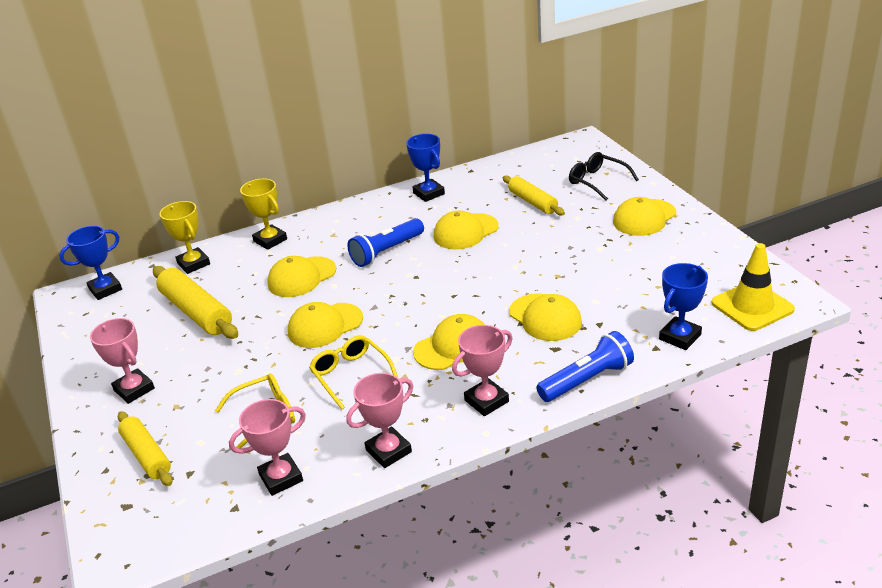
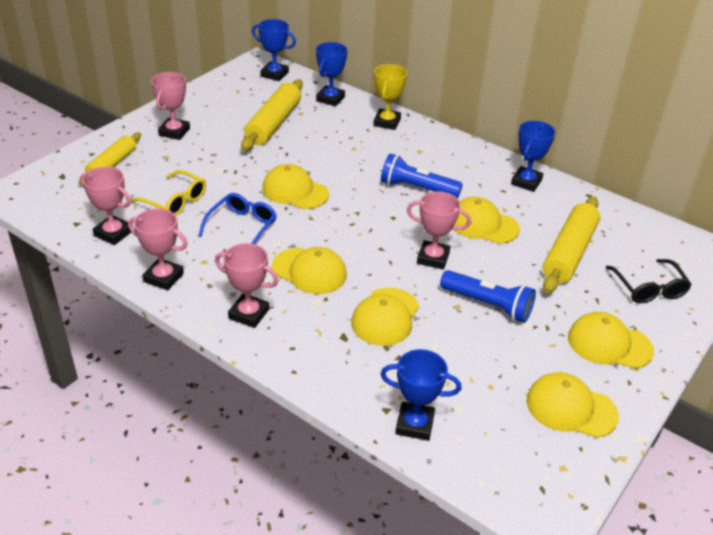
camera: 55 degrees right, 5 degrees up
yellow trophy [159,201,210,274] -> blue trophy [316,42,347,106]
yellow cap [267,256,336,297] -> yellow cap moved to [526,372,619,438]
yellow glasses [309,335,398,410] -> blue glasses [198,193,277,244]
yellow rolling pin [503,176,565,216] -> yellow rolling pin [543,197,600,293], size x1.53
blue flashlight [536,331,634,402] -> blue flashlight moved to [440,270,536,323]
black glasses [569,152,639,201] -> black glasses turned 150 degrees clockwise [605,259,692,303]
yellow traffic cone [711,243,795,331] -> none
none -> pink trophy [407,191,471,269]

